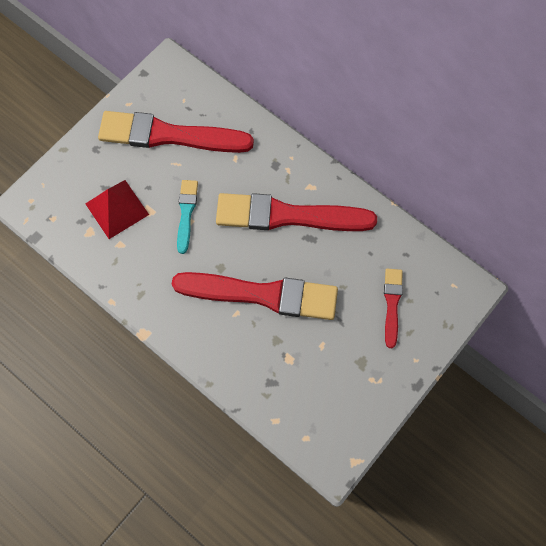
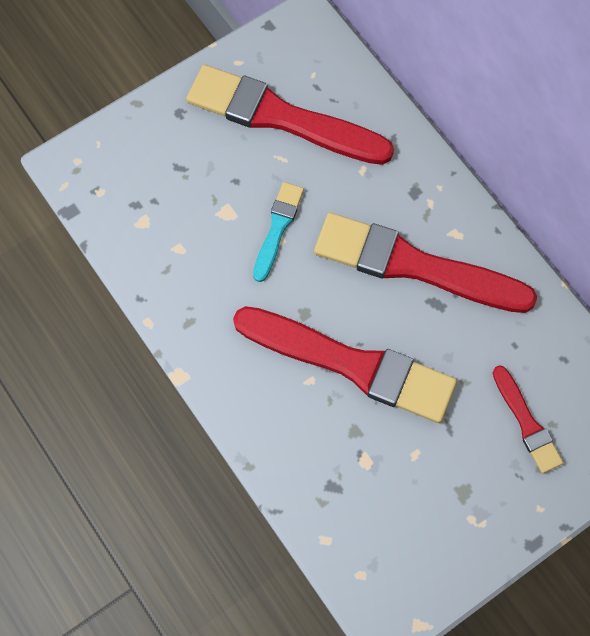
camera: 15 degrees right, 0 degrees up
red pyramid [86,180,149,239] -> none
red brush [384,269,403,348] -> red brush turned 135 degrees clockwise [492,365,563,474]

